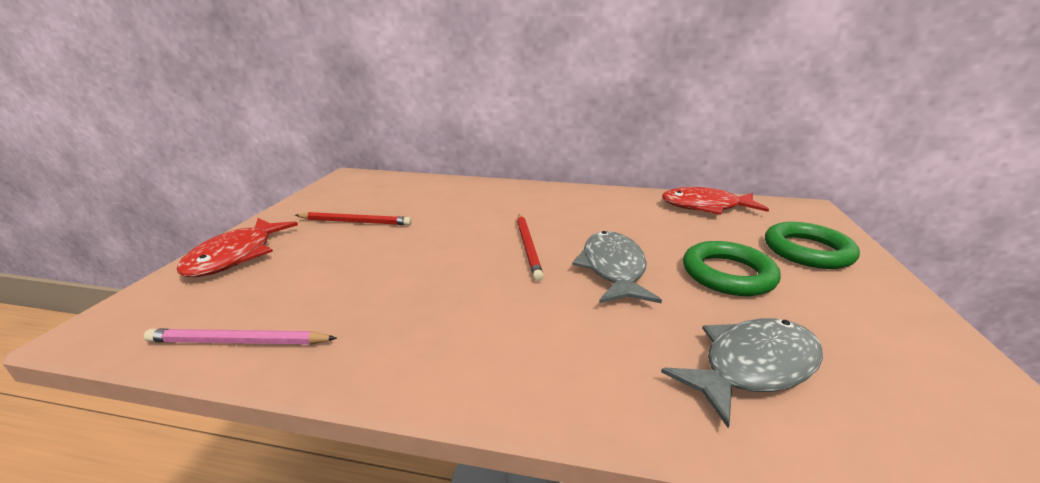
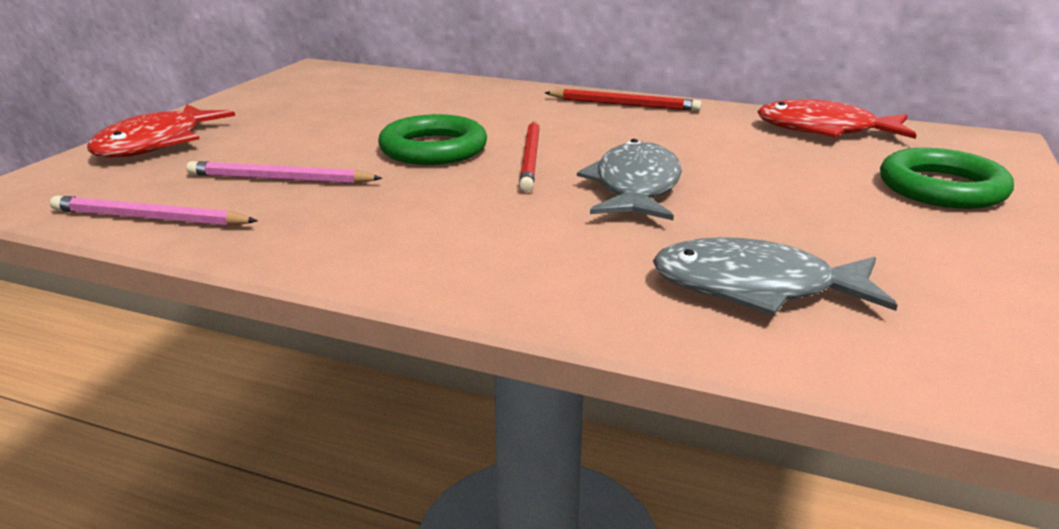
camera: 10 degrees right, 0 degrees up
red pencil [295,212,412,225] -> red pencil moved to [545,89,702,111]
grey fish [661,318,823,428] -> grey fish turned 150 degrees counterclockwise [653,237,898,316]
green ring [683,241,781,296] -> green ring moved to [378,114,487,165]
none -> pink pencil [186,161,382,184]

